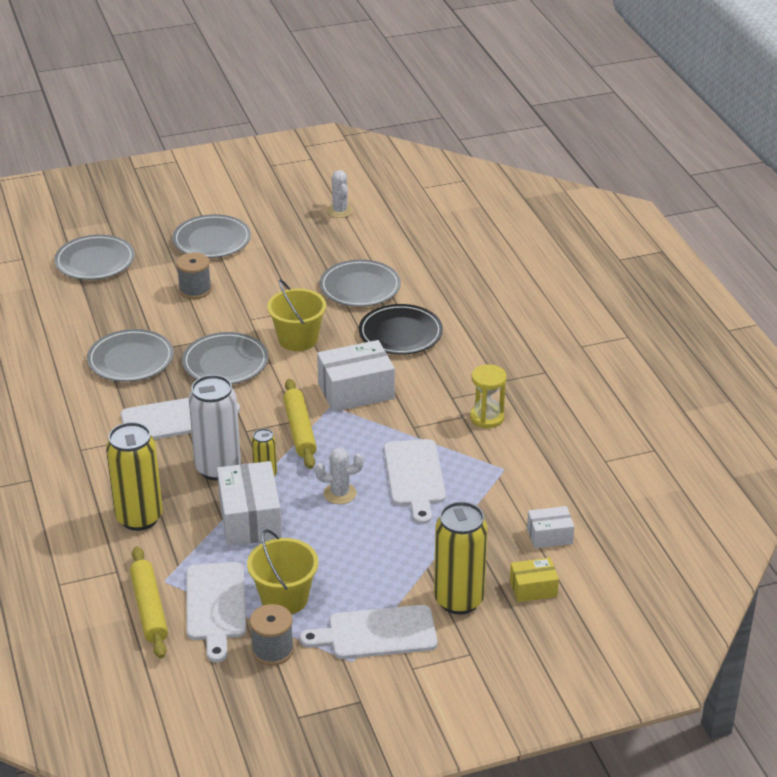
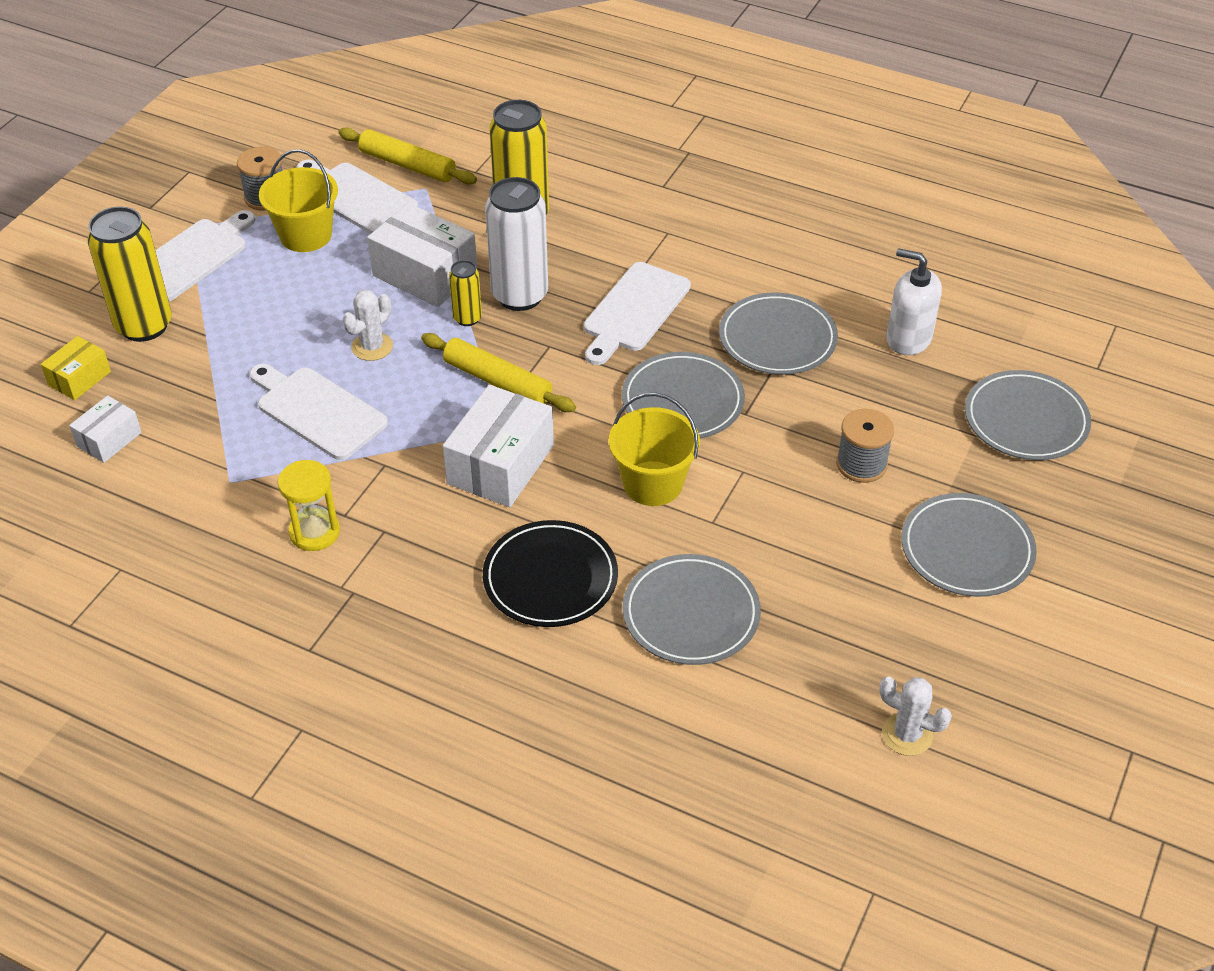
camera: 135 degrees right, 10 degrees up
none -> white soap dispenser [886,248,942,355]

